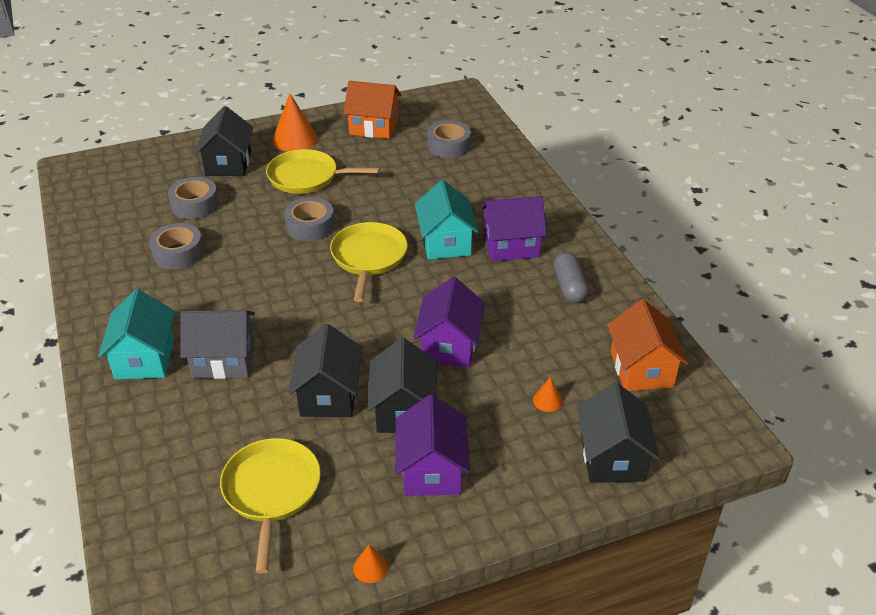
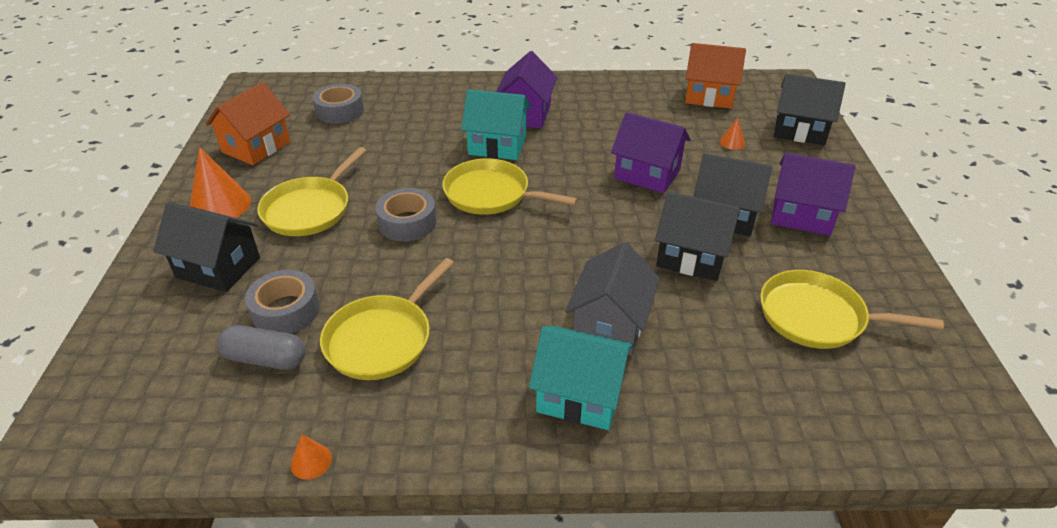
camera: 70 degrees left, 0 degrees up
grey tape [149,223,204,269] -> yellow pan [320,258,454,380]
orange cone [353,545,388,583] -> orange cone moved to [291,434,332,480]
grey capsule [553,252,589,303] -> grey capsule moved to [217,325,305,370]

